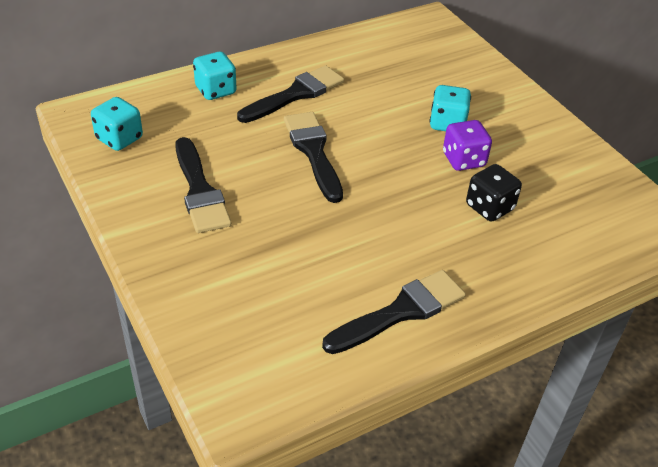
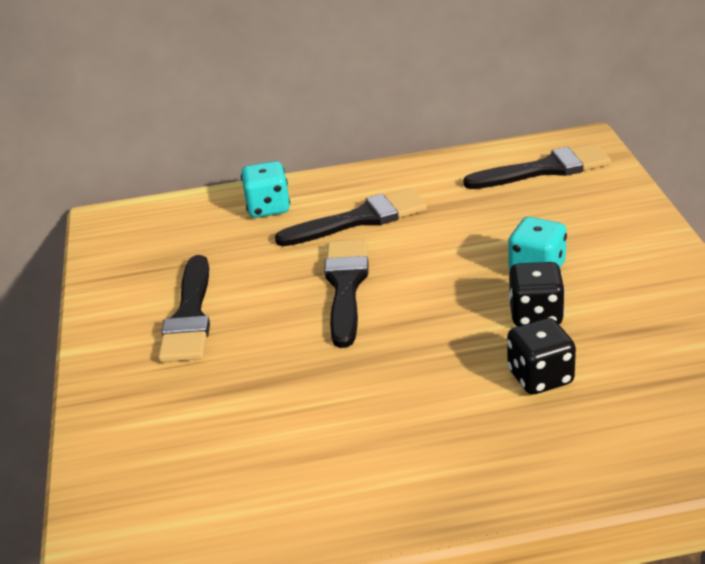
camera: 25 degrees right, 10 degrees down
turquoise dice [91,97,143,151] -> none
black brush [322,270,466,354] -> black brush moved to [463,144,611,189]
purple dice [443,120,492,171] -> black dice [509,262,565,326]

